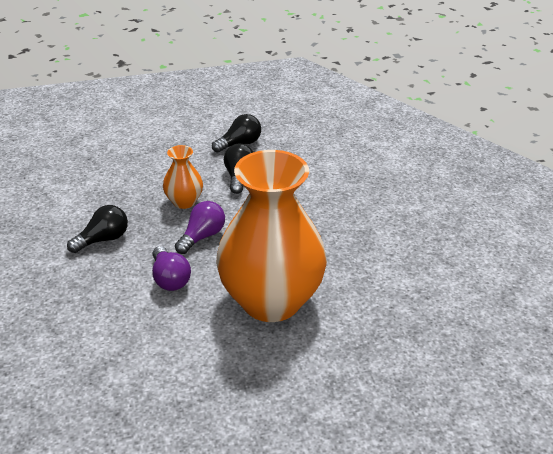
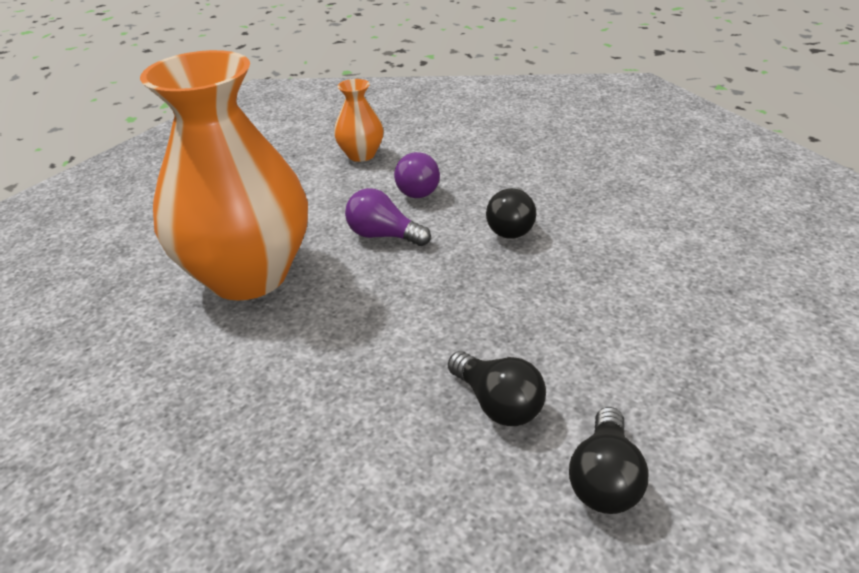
camera: 140 degrees right, 0 degrees up
orange vase [163,145,203,209] -> orange vase moved to [334,79,384,162]
purple light bulb [175,201,225,254] -> purple light bulb moved to [394,152,440,198]

